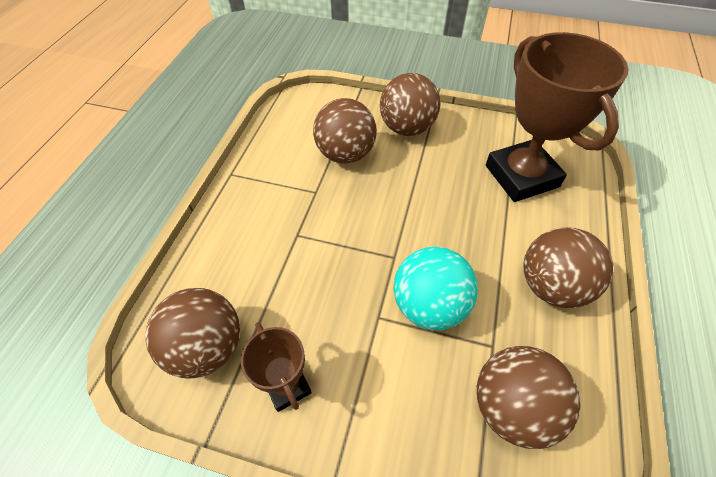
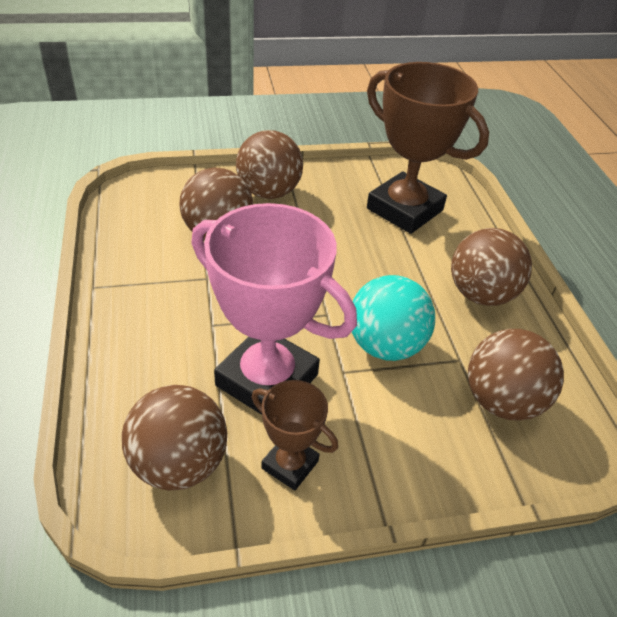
camera: 30 degrees left, 10 degrees down
none -> pink trophy [191,203,357,415]

